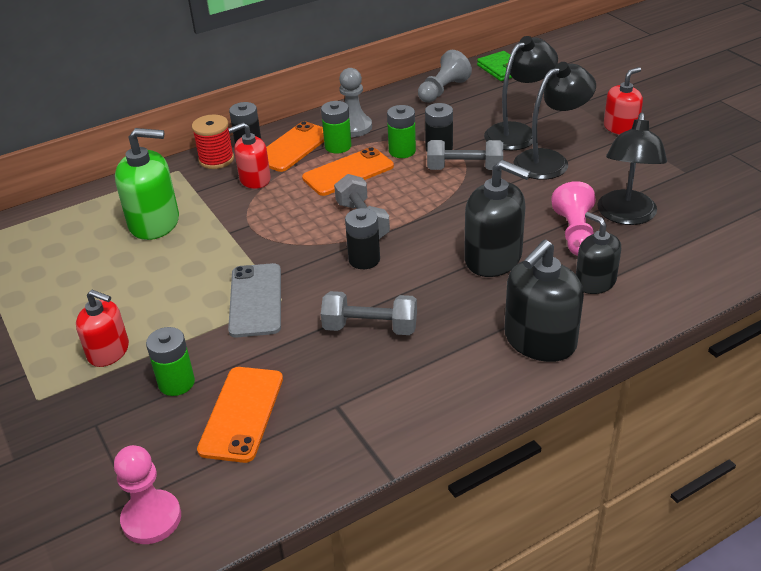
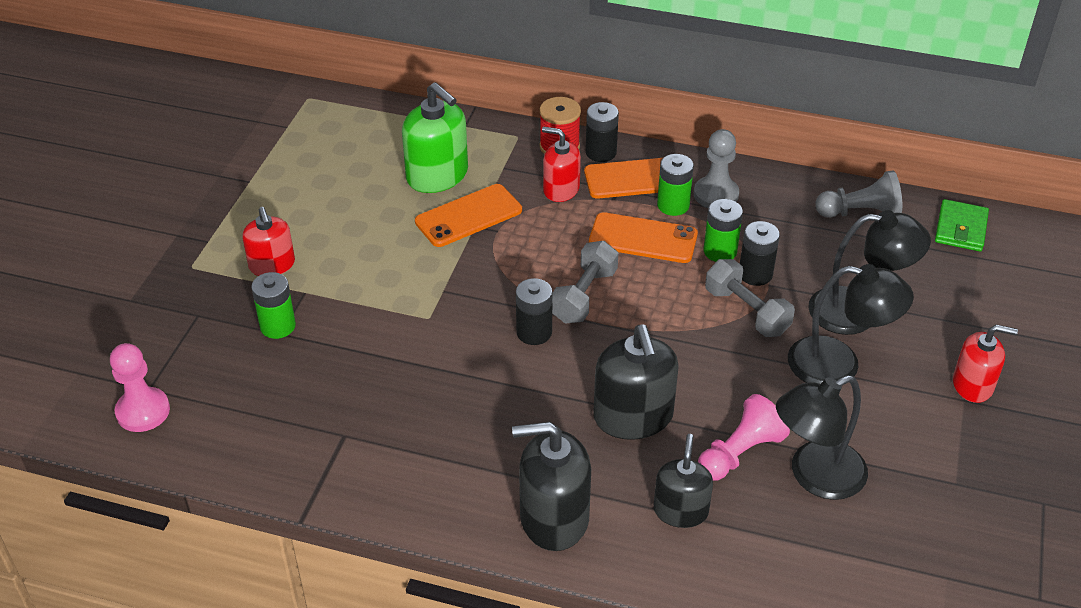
camera: 45 degrees right, 5 degrees up
orange phone [197,367,283,463] -> orange phone moved to [415,184,522,247]
grey phone [228,263,281,337] -> none
grey dumbbell [321,291,417,335] -> none

